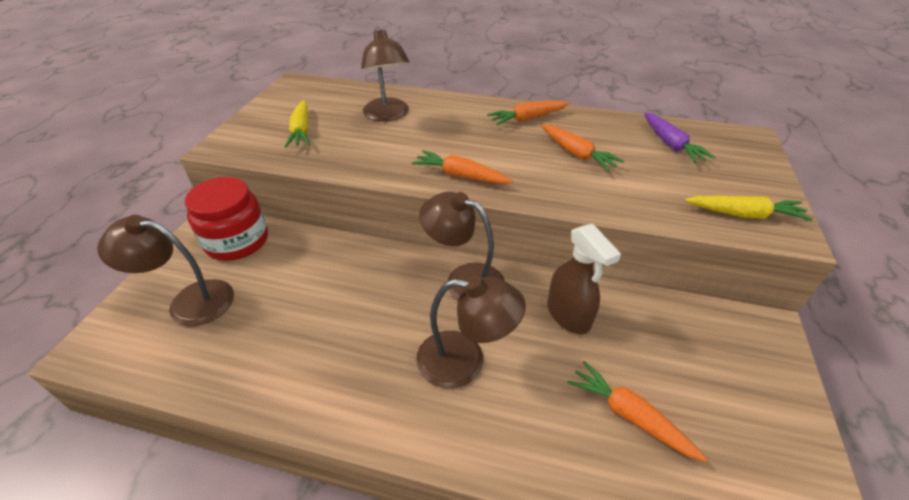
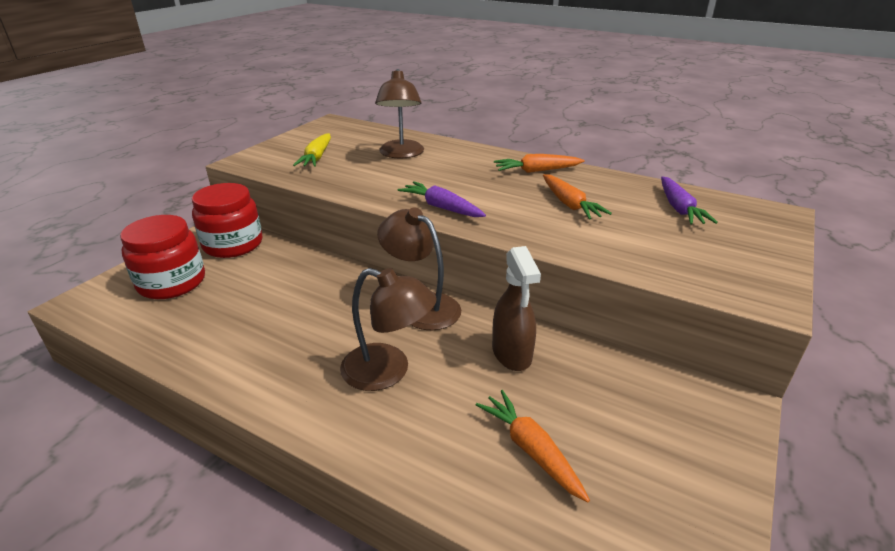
camera: 15 degrees right, 10 degrees down
brown lamp [97,215,234,326] -> red jar [120,215,205,299]
orange carrot [412,150,513,184] -> purple carrot [398,181,486,217]
yellow carrot [685,196,813,221] -> none

